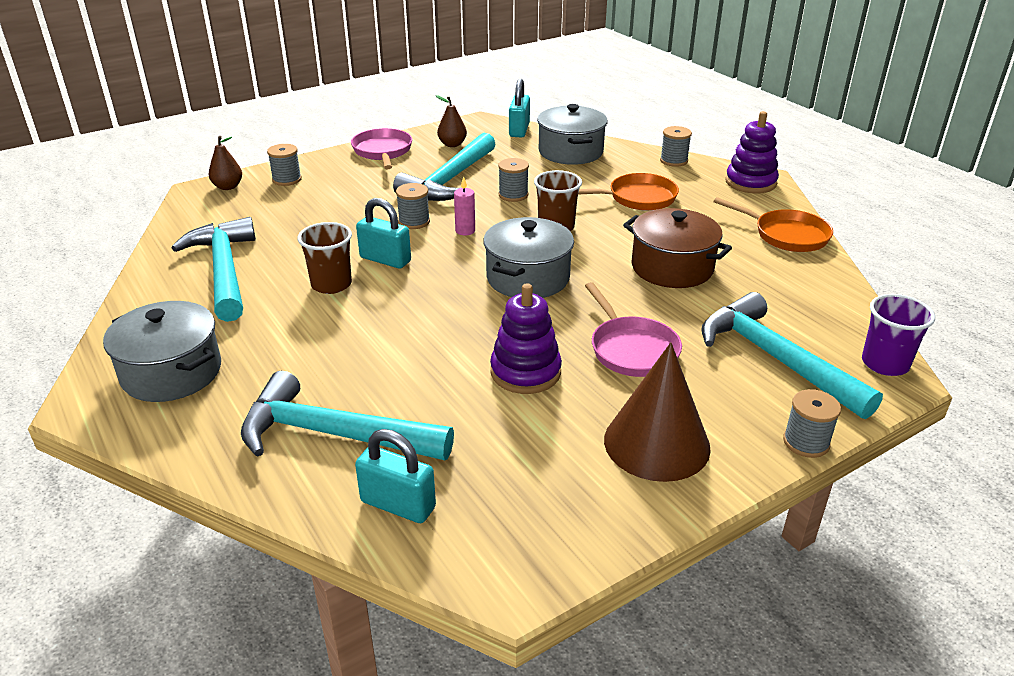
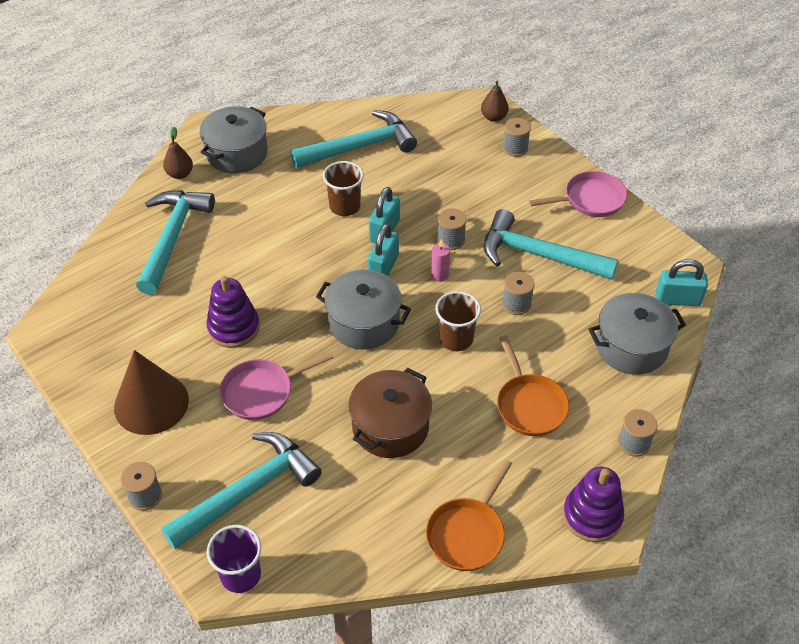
camera: 85 degrees right, 15 degrees up
turquoise padlock [355,429,436,523] -> turquoise padlock moved to [368,223,399,276]
brown pear [436,95,467,147] -> brown pear moved to [163,127,193,179]

